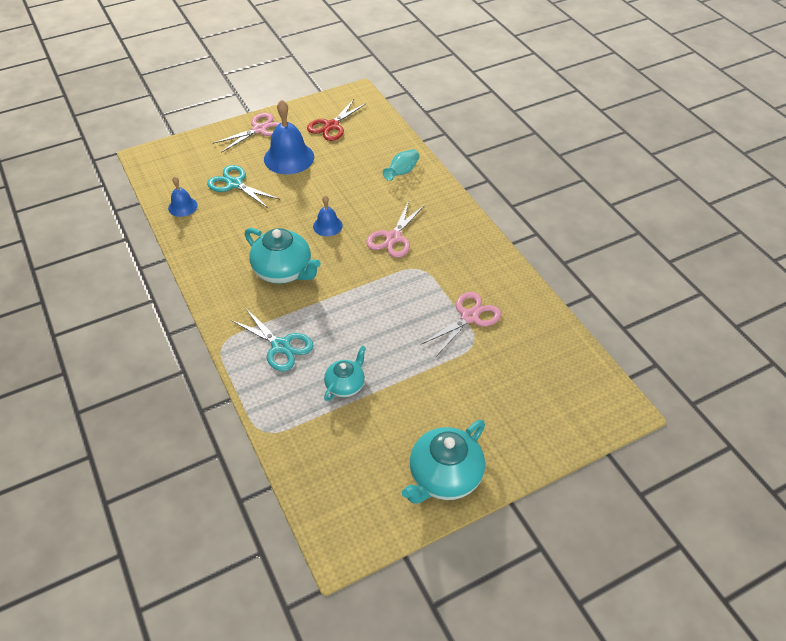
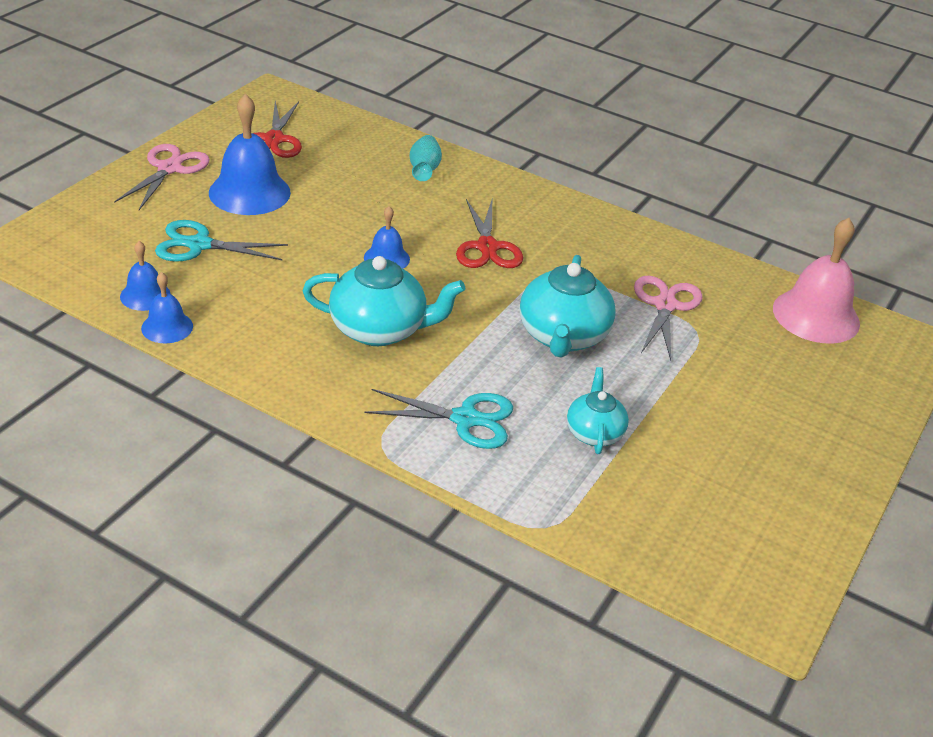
camera: 35 degrees left, 10 degrees down
pink scissors [366,201,425,258] -> red scissors [456,199,523,268]
turquoise teapot [402,420,485,503] -> turquoise teapot moved to [520,255,616,358]
none -> blue bell [141,272,193,343]
none -> pink bell [773,218,860,344]

